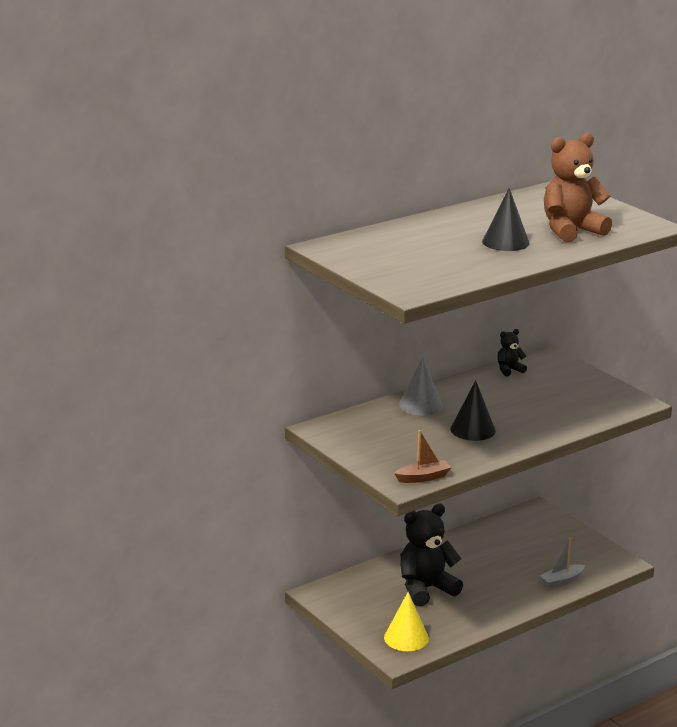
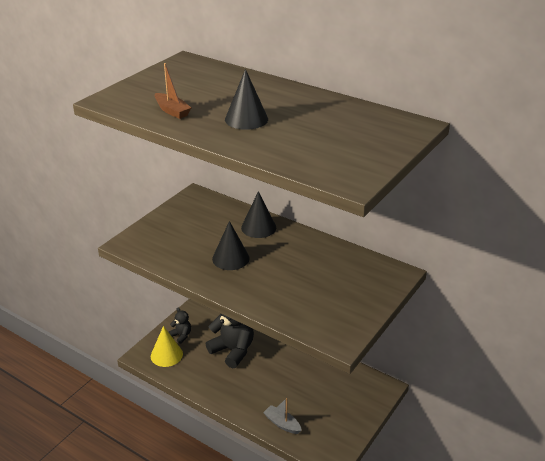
camera: 70 degrees right, 10 degrees up
brown boat [394,430,452,483] -> brown boat moved to [155,63,191,119]
grey cone [399,357,443,415] -> black cone [241,191,276,238]
black teddy bear [497,329,527,377] -> black teddy bear moved to [169,307,191,344]
brown teddy bear [544,133,612,242] -> none

